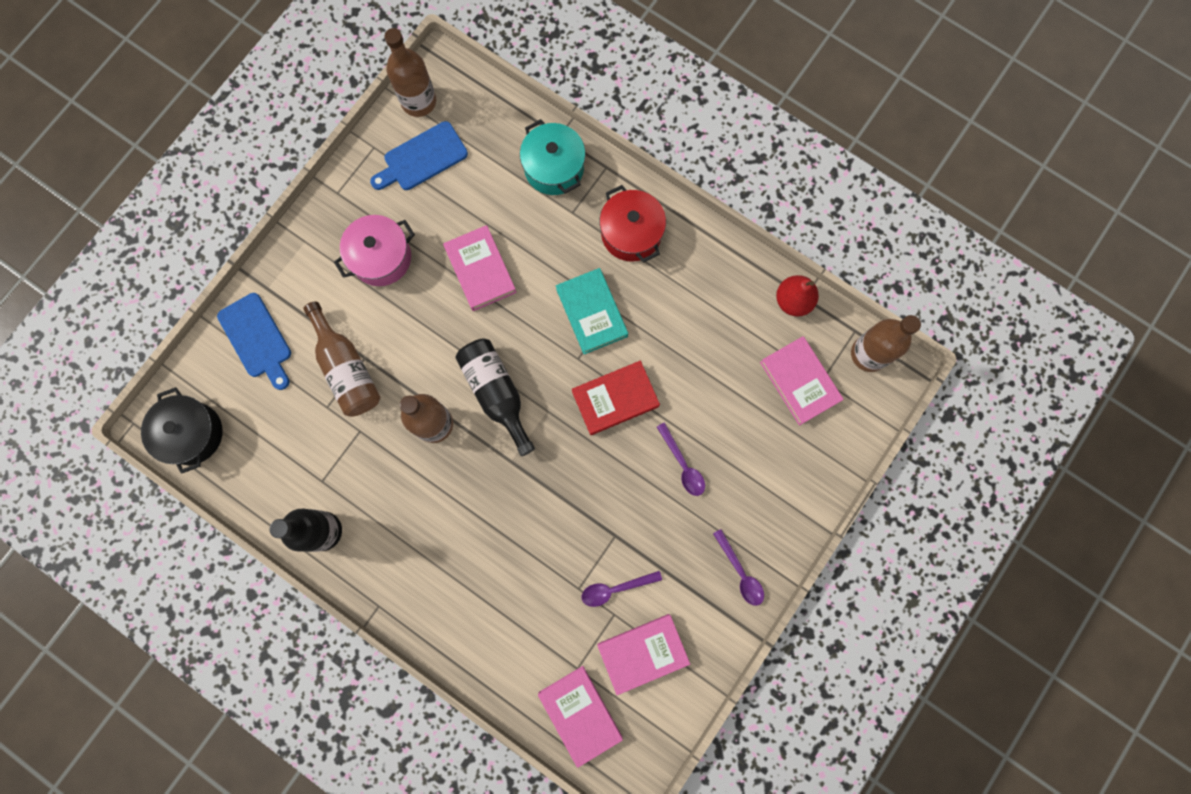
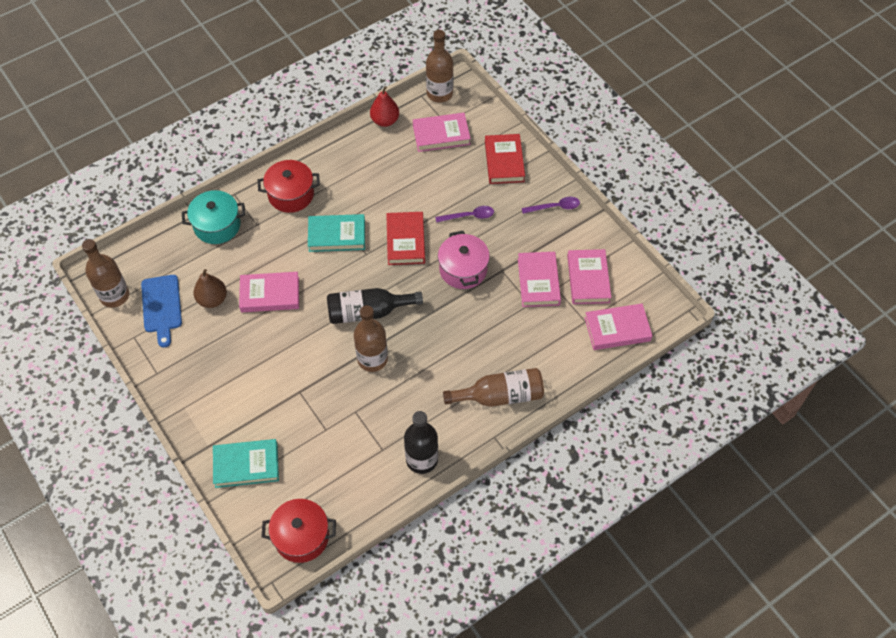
camera: 70 degrees left, 20 degrees down
black pot [141,387,223,474] -> red pot [261,499,336,563]
blue cutting board [217,293,291,390] -> turquoise book [213,439,279,488]
brown bottle [303,301,381,417] -> brown bottle moved to [443,368,544,407]
pink pot [334,215,415,286] -> pink pot moved to [438,231,490,289]
purple spoon [581,571,662,607] -> pink book [518,252,561,307]
none -> brown pear [194,269,227,308]
none -> red book [485,134,525,184]

